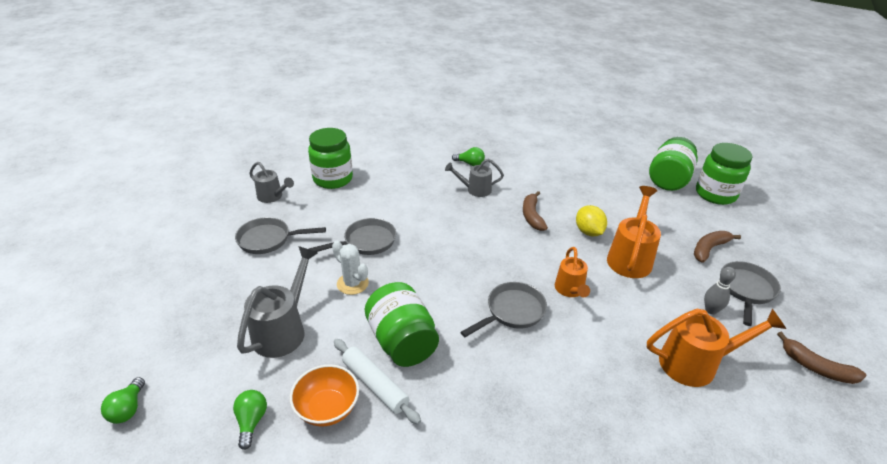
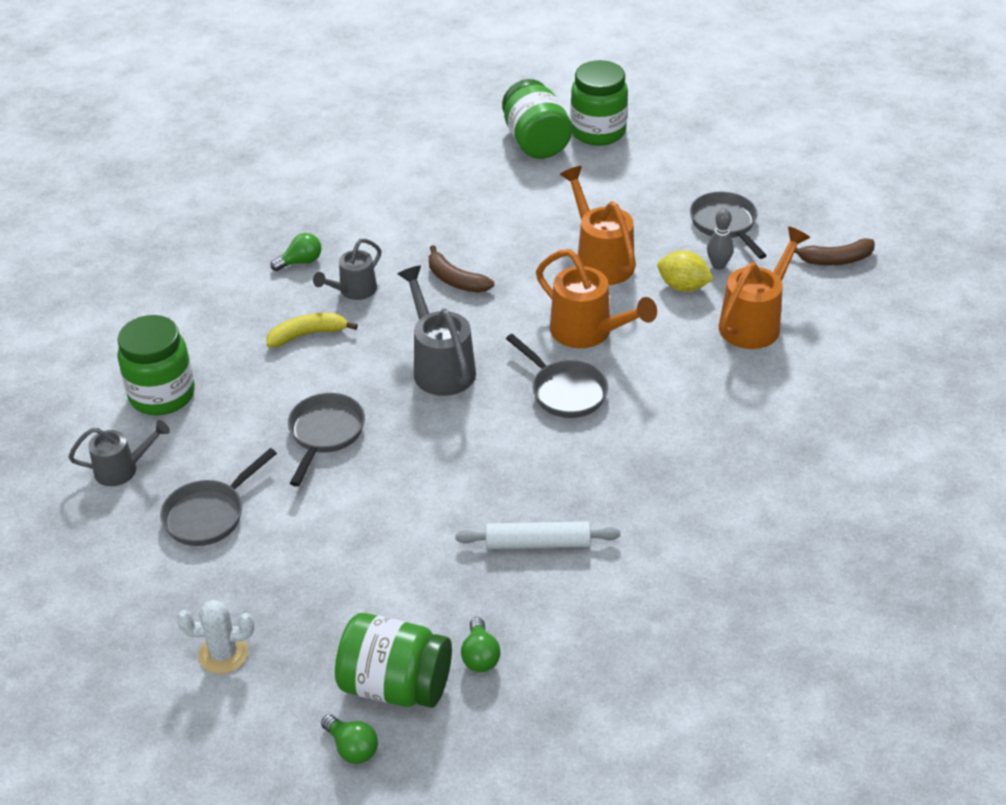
camera: 45 degrees left, 5 degrees up
green light bulb [233,390,267,450] -> green light bulb turned 135 degrees counterclockwise [461,617,501,672]
grey watering can [237,246,318,358] -> grey watering can moved to [398,266,476,396]
orange bowl [290,364,359,426] -> none
white cactus [332,241,369,295] -> white cactus moved to [177,599,254,674]
green jar [365,282,439,367] -> green jar moved to [335,613,452,708]
grey pan [461,282,547,337] -> grey pan turned 135 degrees clockwise [506,334,608,418]
orange watering can [555,247,590,297] -> orange watering can [536,249,657,348], size x1.58
yellow lemon [576,205,607,236] -> yellow lemon moved to [657,250,714,292]
brown banana [694,231,741,262] -> none
none -> yellow banana [266,313,358,348]

